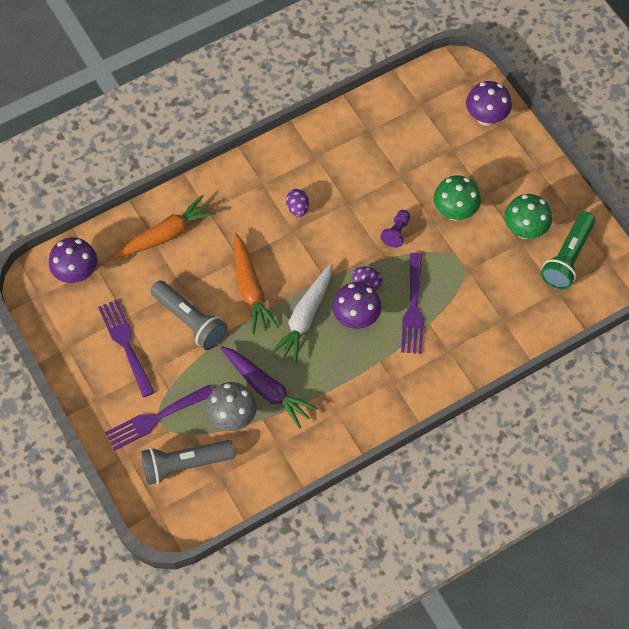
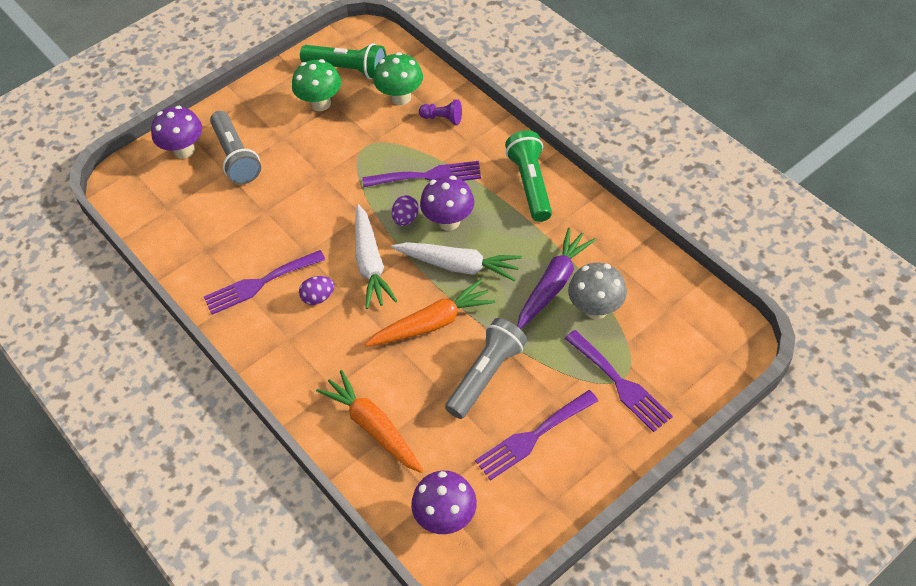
camera: 95 degrees left, 10 degrees down
grey flashlight [141,440,235,485] -> grey flashlight moved to [210,111,261,184]
purple pawn [380,210,410,248] -> purple pawn moved to [419,100,462,125]
green mushroom [434,175,481,221] -> green mushroom moved to [373,52,423,105]
none -> purple fork [204,250,325,315]
none -> white carrot [355,204,397,309]
none -> green flashlight [505,130,552,222]

